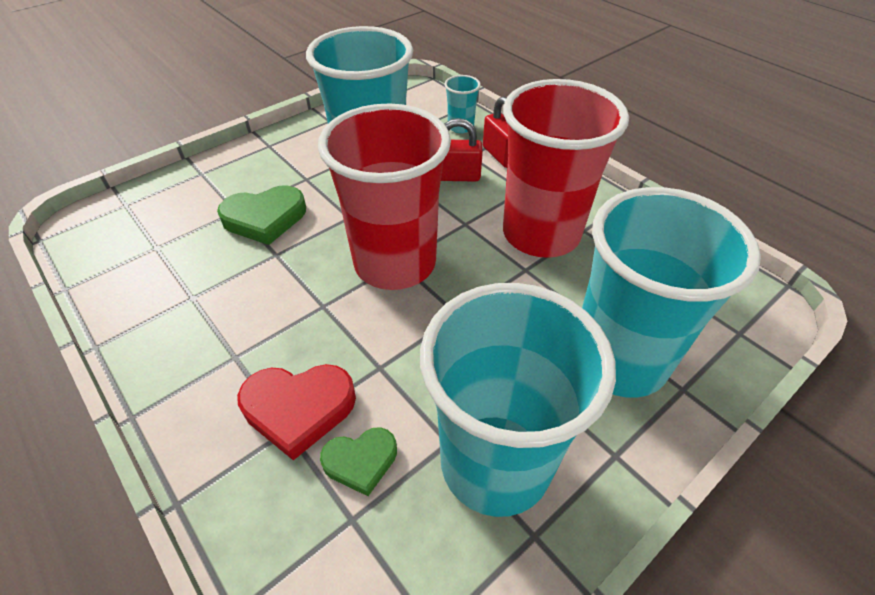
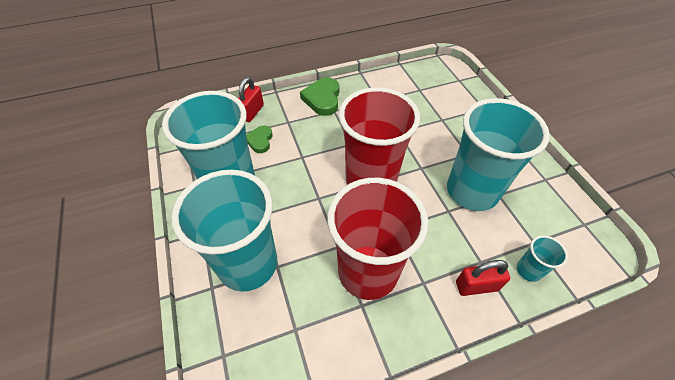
camera: 110 degrees right, 5 degrees up
green heart [217,185,306,245] -> green heart moved to [300,77,339,116]
red heart [237,364,356,460] -> none
red padlock [441,118,483,182] -> red padlock moved to [238,77,264,122]

